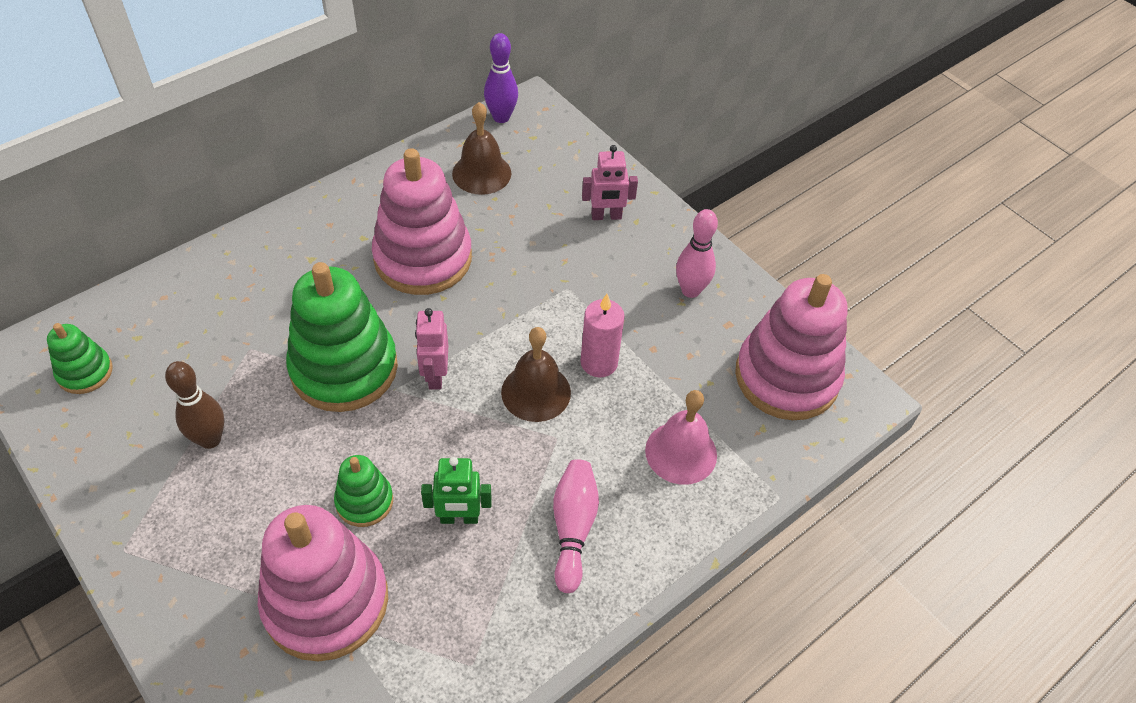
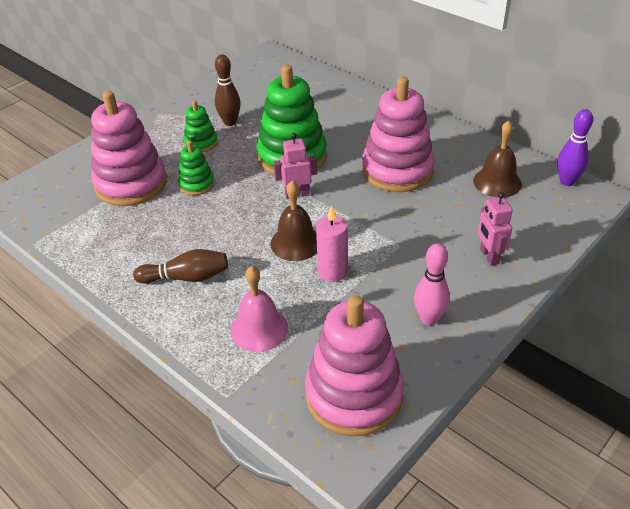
camera: 85 degrees right, 10 degrees down
green stacking toy [47,323,113,394] -> green stacking toy moved to [184,100,218,152]
green robot [421,457,492,524] -> none
pink bowling pin [553,459,599,593] -> brown bowling pin [133,249,228,284]

